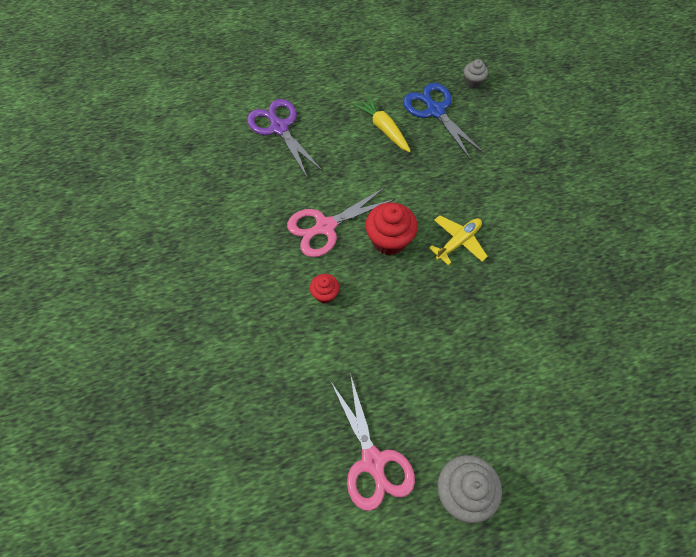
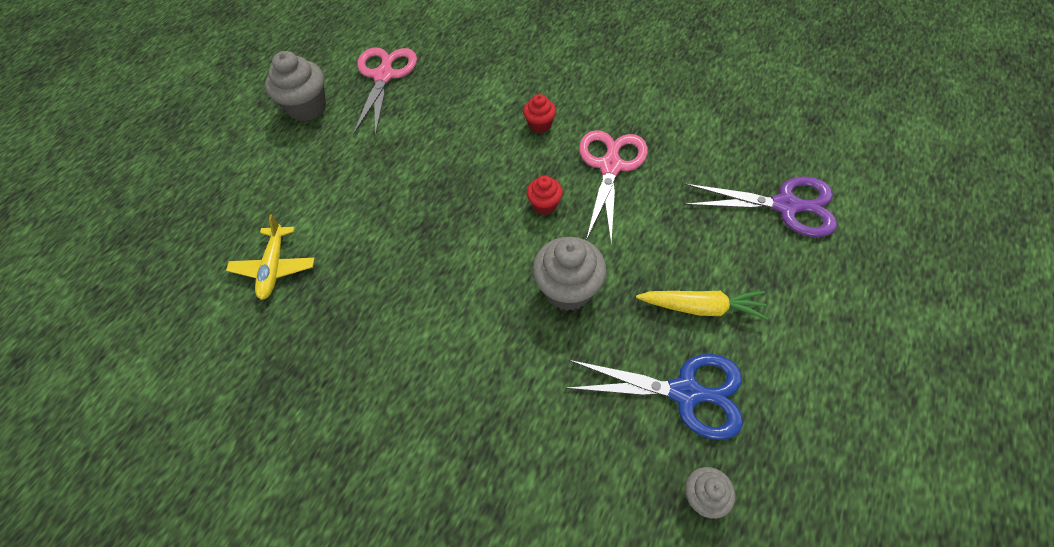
camera: 135 degrees right, 5 degrees down
pink scissors [331,373,415,511] -> pink scissors turned 75 degrees clockwise [353,48,417,137]
red cupcake [365,202,418,256] -> red cupcake [527,176,563,215], size x0.56
yellow plane [429,215,488,265] -> yellow plane moved to [226,214,315,300]
none -> grey cupcake [533,237,607,311]

